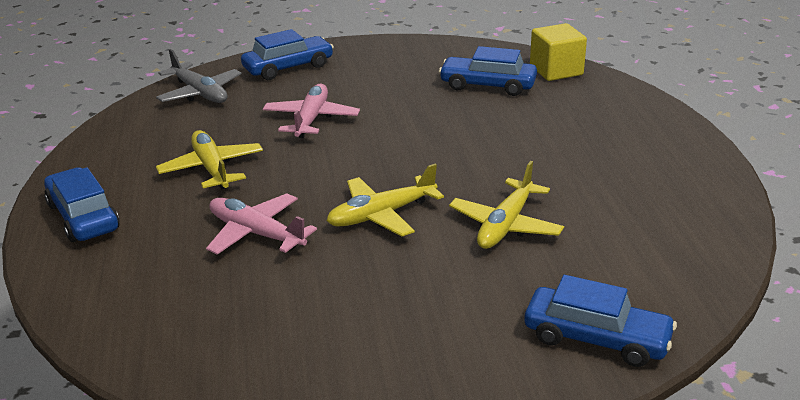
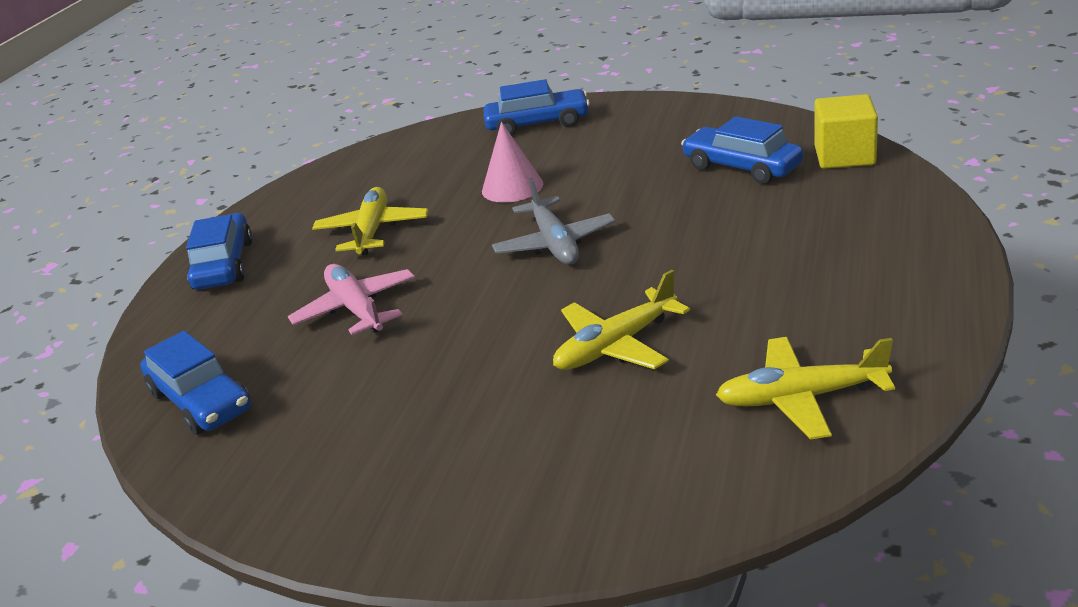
camera: 30 degrees right, 0 degrees up
grey plane [156,49,242,103] -> grey plane moved to [492,178,616,265]
pink plane [263,84,360,138] -> pink cone [482,122,543,203]
yellow plane [327,164,444,237] -> yellow plane moved to [716,337,895,440]
blue car [524,275,677,367] -> blue car moved to [140,331,251,435]

